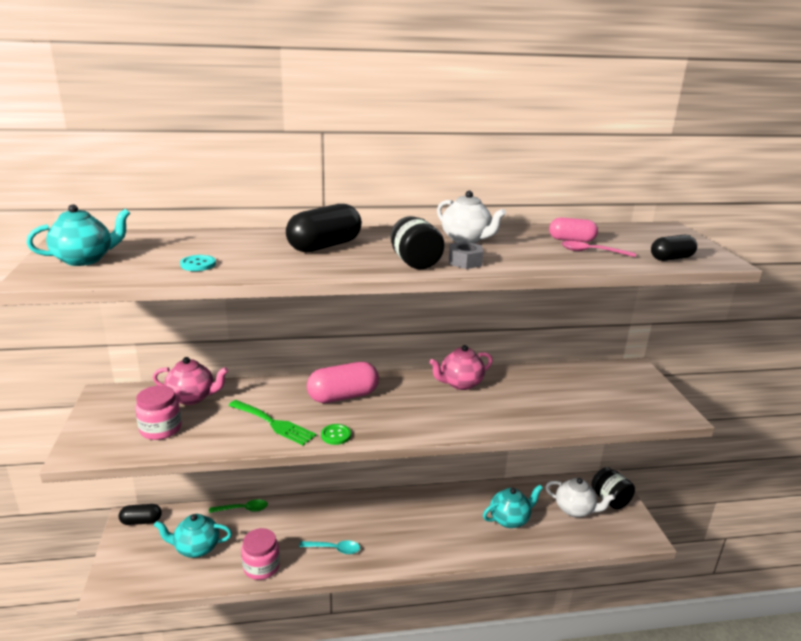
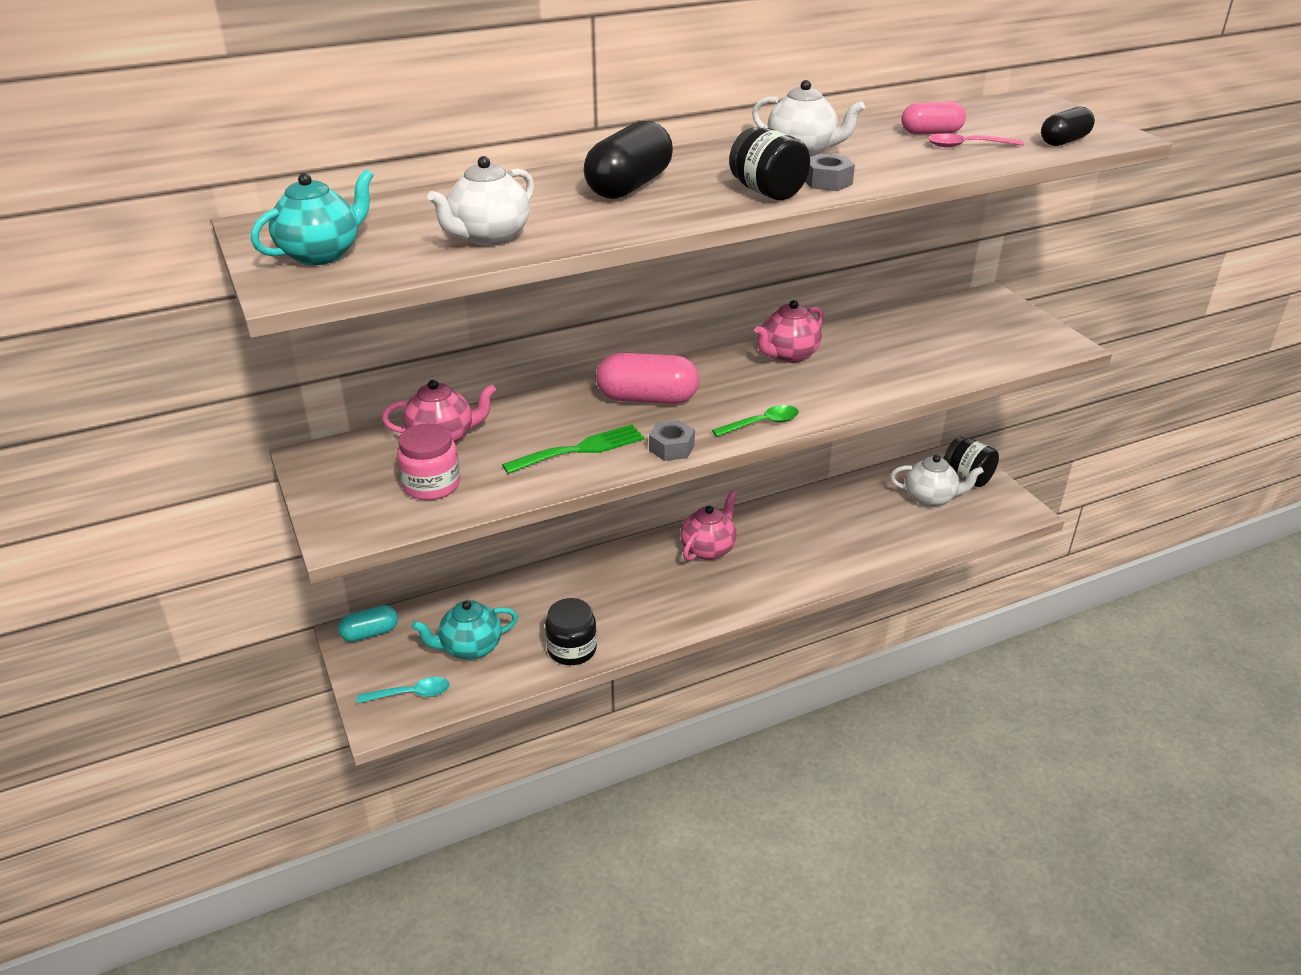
camera: 15 degrees left, 10 degrees up
black capsule [119,504,162,525] -> turquoise capsule [338,605,398,642]
turquoise button [180,255,216,271] -> white teapot [427,156,534,246]
green spoon [209,499,268,513] -> green spoon moved to [712,405,799,437]
green fork [228,400,317,446] -> green fork turned 45 degrees counterclockwise [502,424,645,474]
pink jar [241,528,280,580] -> black jar [545,598,597,665]
turquoise spoon [299,540,360,554] -> turquoise spoon moved to [357,677,450,703]
pink capsule [307,362,379,403] -> pink capsule turned 45 degrees clockwise [596,352,699,404]
green button [321,424,351,445] -> grey nut [649,420,695,461]
turquoise teapot [483,485,543,528] -> none
none -> pink teapot [680,491,737,561]

